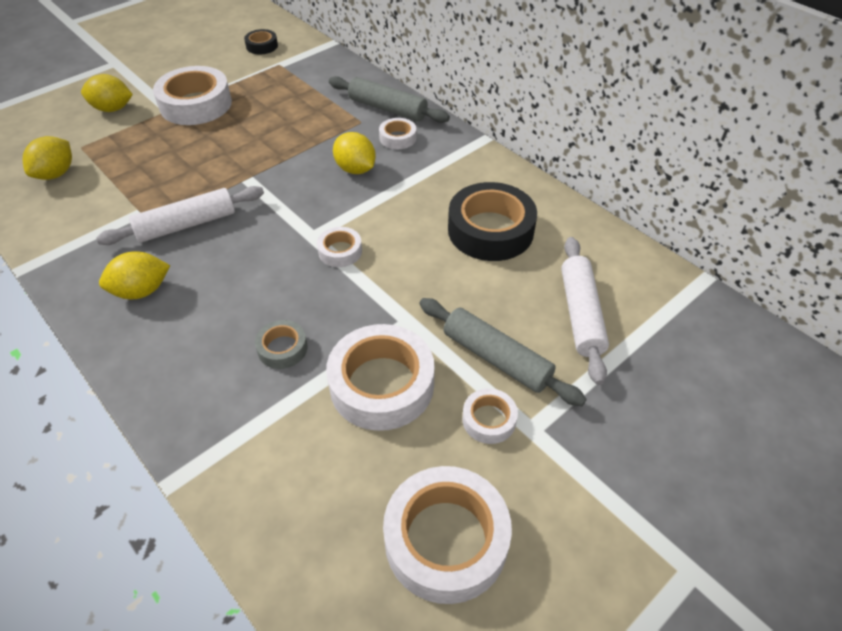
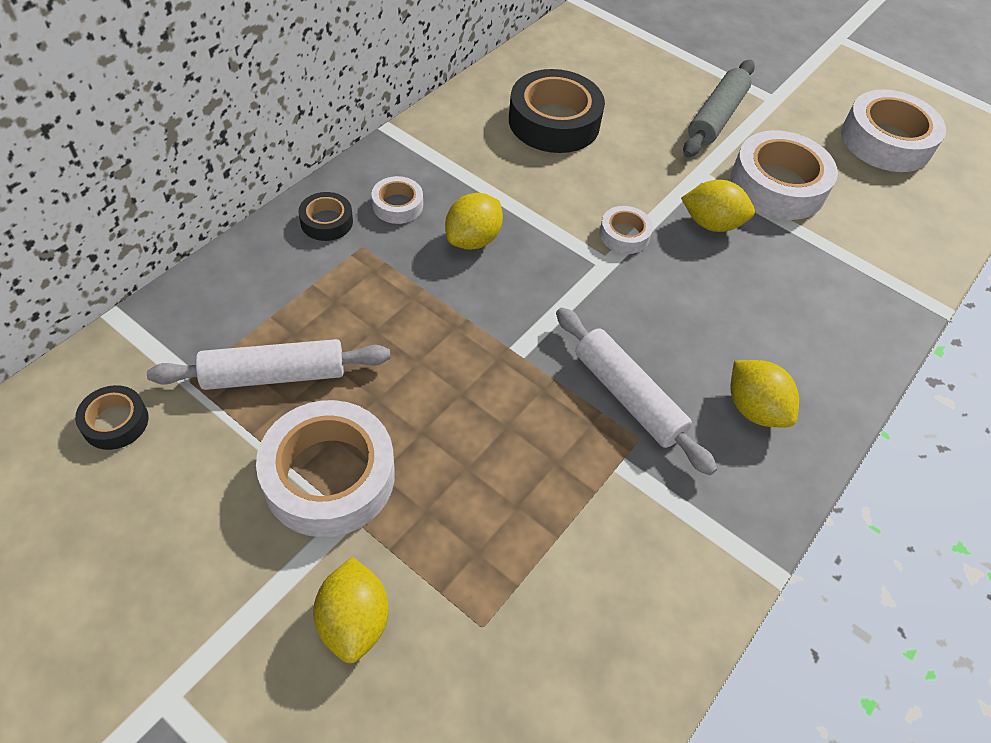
camera: 105 degrees left, 5 degrees up
yellow lemon [23,136,72,180] -> yellow lemon moved to [681,180,755,232]
grey tape [255,320,307,369] -> none
grey rolling pin [329,76,450,123] -> black tape [298,192,353,241]
white tape [462,388,518,444] -> none
white rolling pin [561,237,609,385] -> white rolling pin moved to [147,339,390,390]

